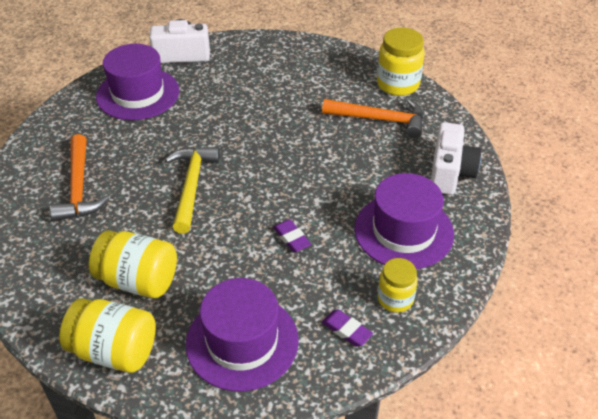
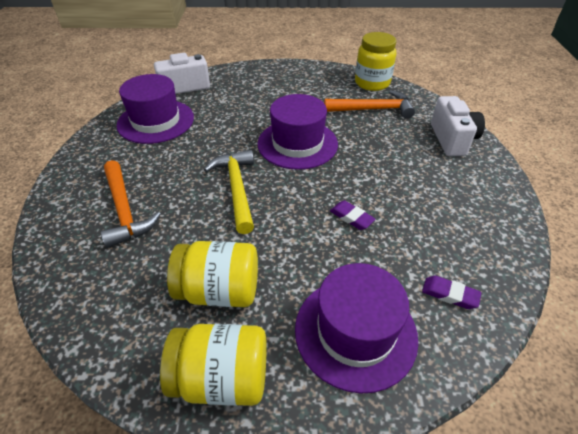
camera: 15 degrees left, 0 degrees up
purple hat [354,173,454,269] -> purple hat moved to [258,94,338,170]
yellow jar [378,258,418,313] -> none

